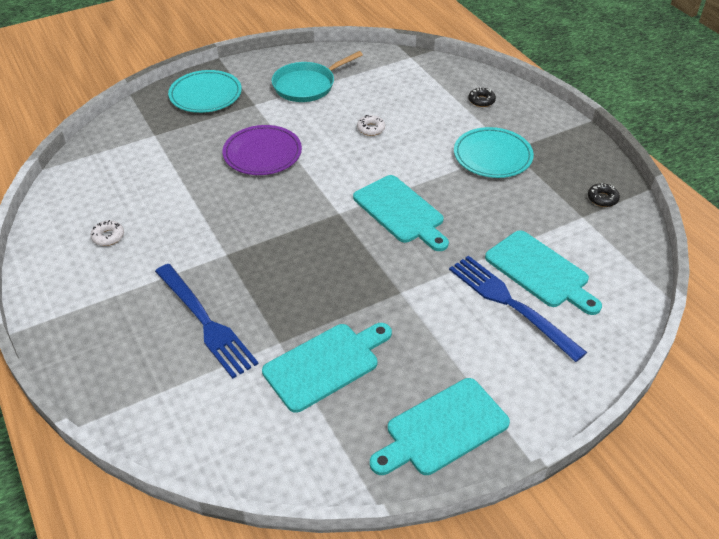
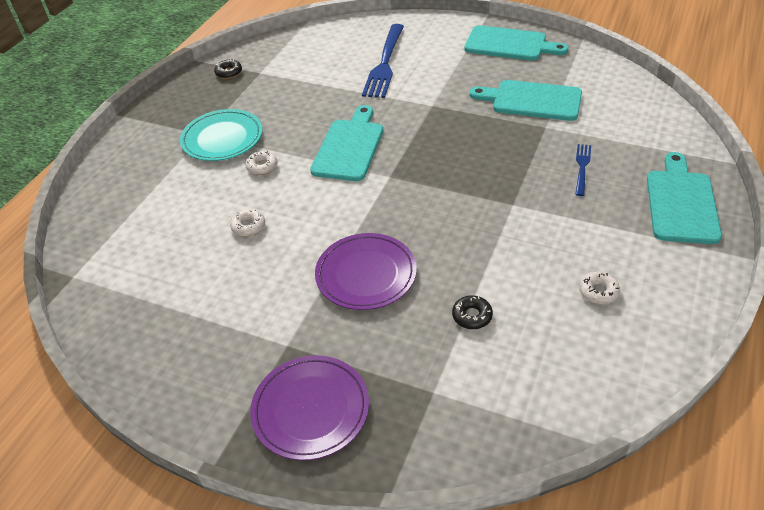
camera: 125 degrees left, 0 degrees up
blue fork [155,264,258,379] -> blue fork [575,144,591,196], size x0.51
turquoise plate [168,70,242,113] -> purple plate [250,355,369,460]
turquoise pan [272,51,363,102] -> none
black donut [468,87,496,107] -> black donut moved to [452,295,493,329]
turquoise cutting board [485,230,602,315] -> turquoise cutting board moved to [647,152,722,244]
none -> white donut [245,151,278,175]

